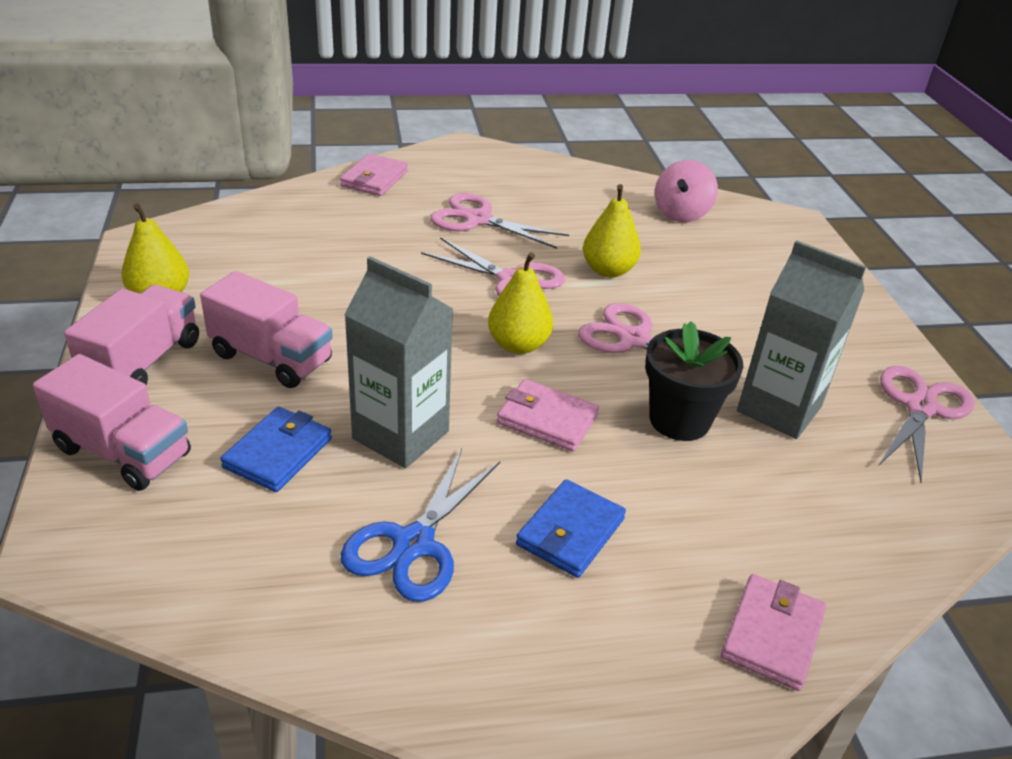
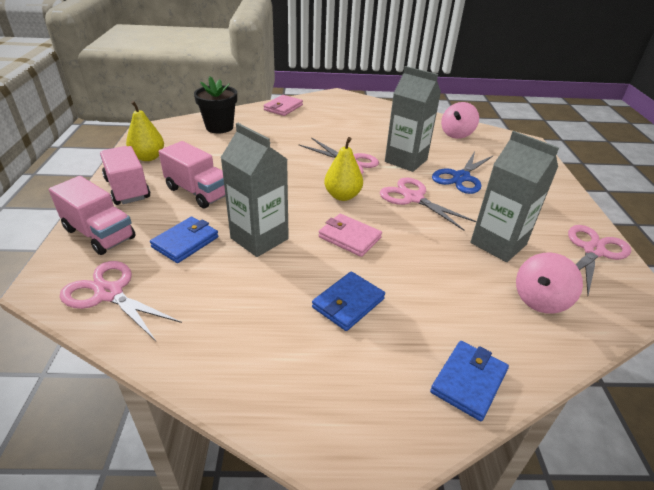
camera: 10 degrees right, 0 degrees up
pink truck [64,285,199,385] -> pink truck turned 60 degrees counterclockwise [100,146,150,205]
blue scissors [340,448,500,602] -> blue scissors moved to [432,151,493,194]
pink scissors [430,193,569,249] -> pink scissors moved to [60,261,182,341]
yellow pear [583,184,641,278] -> grey carton [385,66,441,172]
black flower pot [645,321,743,441] -> black flower pot moved to [194,77,237,133]
pink wallet [721,574,826,691] -> blue wallet [430,341,509,421]
none -> pink spinning top [516,252,583,314]

